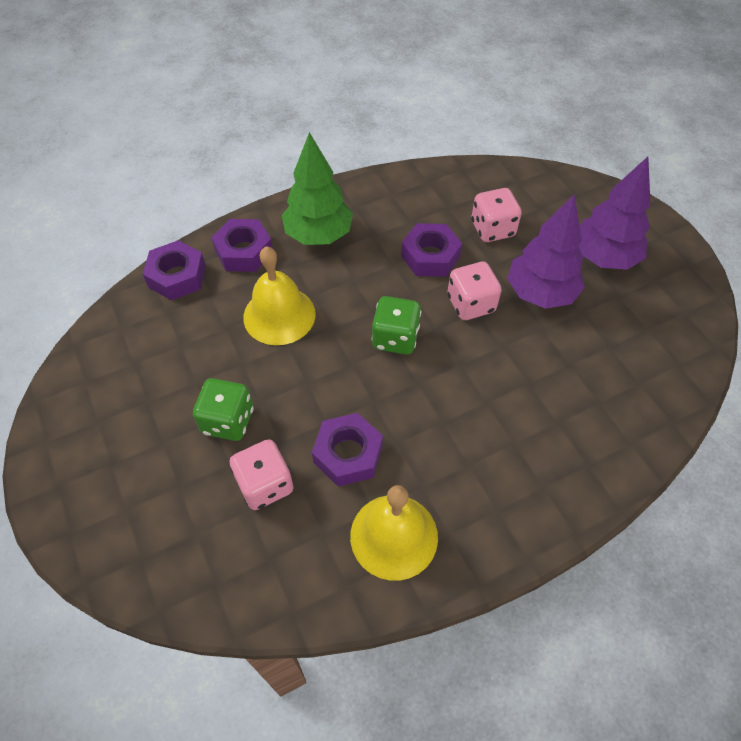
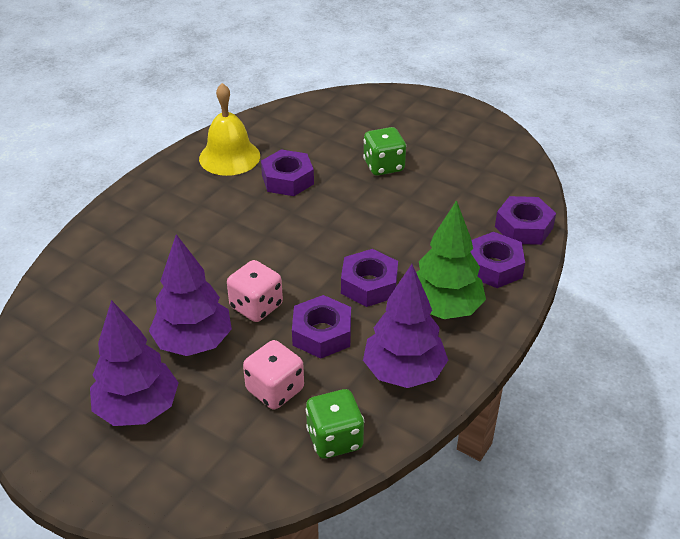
camera: 150 degrees right, 15 degrees down
pink dice [229,439,294,510] -> none
yellow bell [243,246,316,345] -> none
green dice [372,296,421,355] -> green dice moved to [306,389,364,459]
none -> purple nut [341,249,398,307]
none -> purple tree [363,264,448,388]

